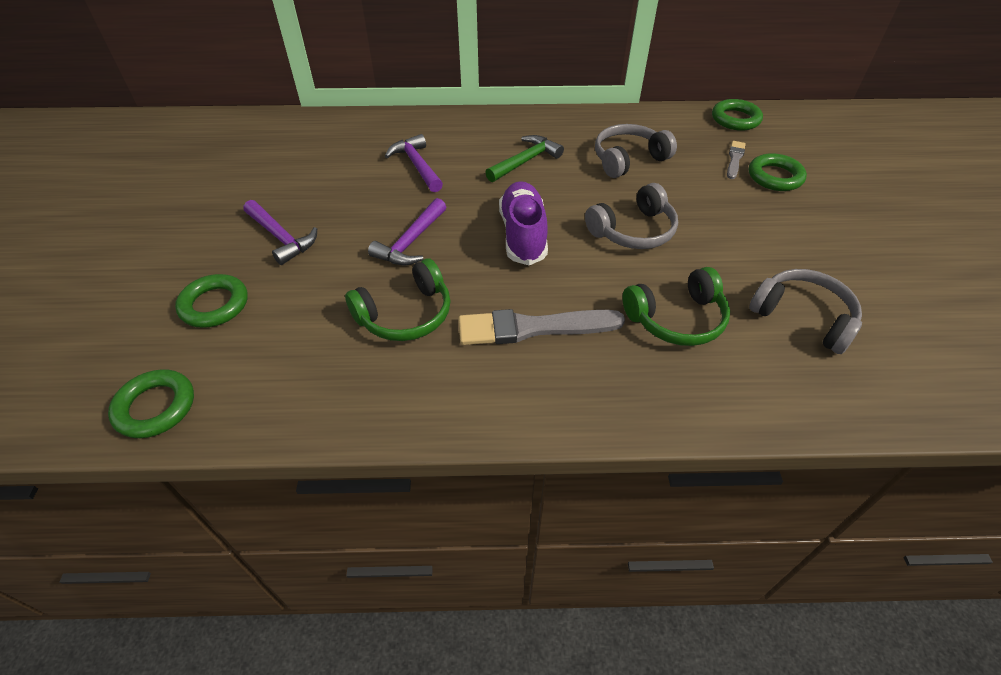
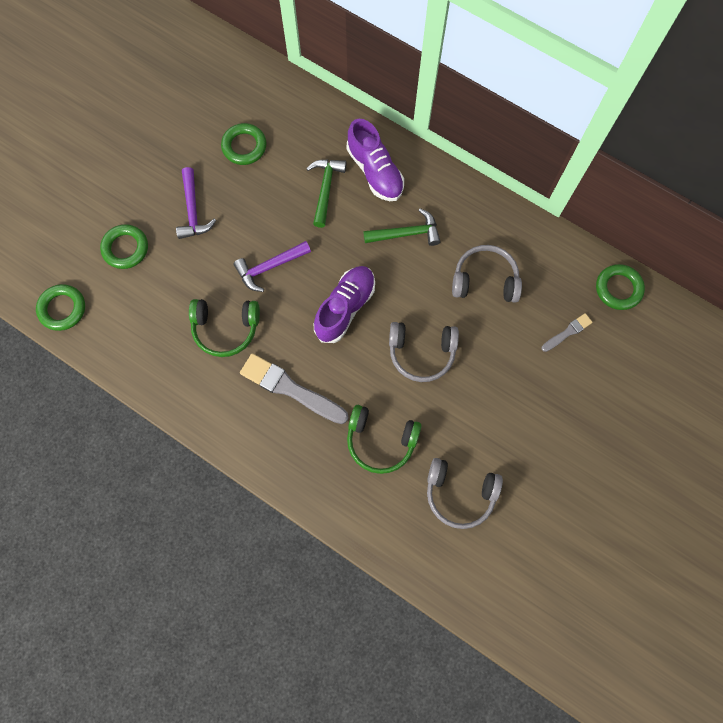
camera: 35 degrees right, 25 degrees up
purple hammer [385,134,443,192] -> green hammer [306,160,347,228]
green ring [749,153,807,191] -> green ring moved to [221,123,267,165]
grey headphones [749,269,862,354] -> grey headphones turned 120 degrees clockwise [427,458,503,529]
none -> purple shoe [347,119,404,201]

